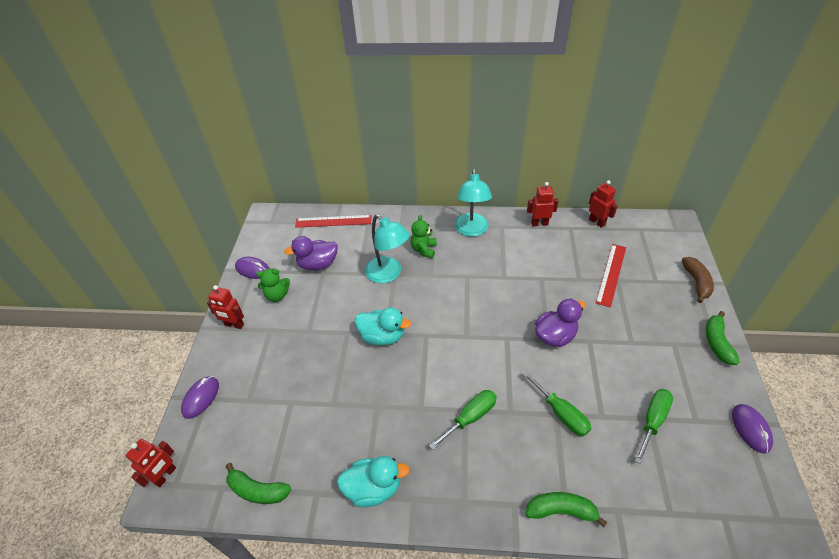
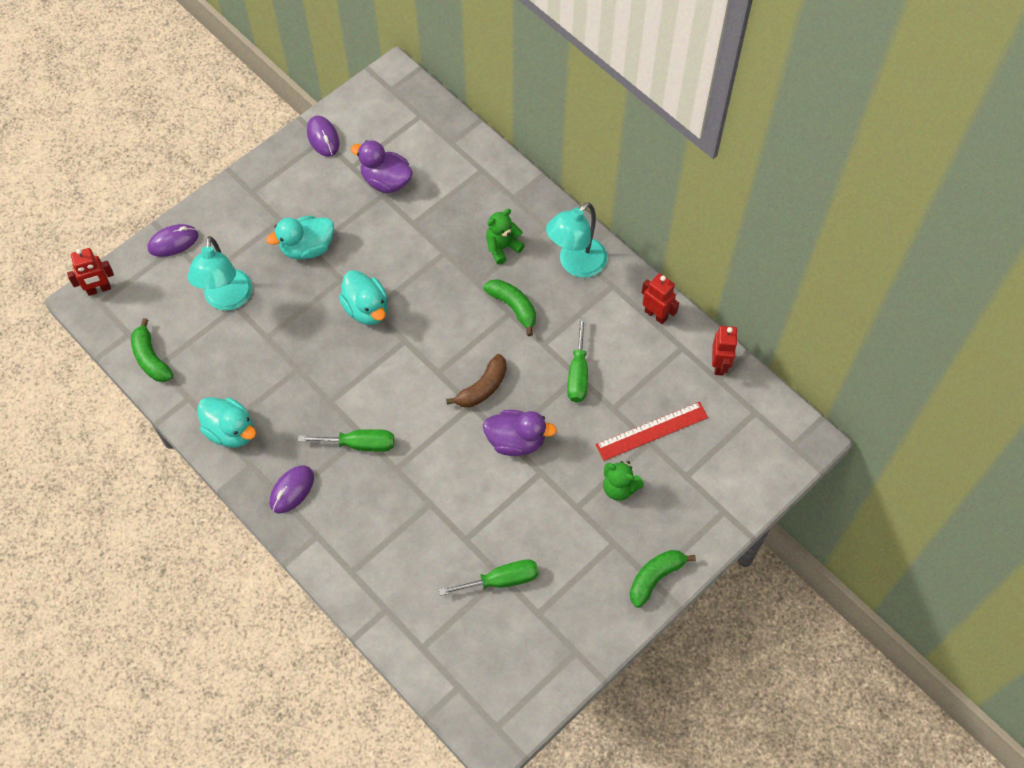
camera: 40 degrees right, 15 degrees up
red robot [207,285,244,329] -> none
green teddy bear [256,268,290,302] -> green teddy bear moved to [603,461,644,501]
red ruler [295,215,371,228] -> none
turquoise lamp [365,214,410,283] -> turquoise lamp moved to [188,236,252,311]
green screwdriver [522,371,591,437] -> green screwdriver moved to [567,317,588,402]
green banana [526,492,608,527] -> green banana moved to [483,279,536,336]
brown banana [682,257,714,303] -> brown banana moved to [446,354,507,408]
purple mouse [732,404,773,454] -> purple mouse moved to [270,465,314,513]
none -> turquoise duck [266,216,334,260]

